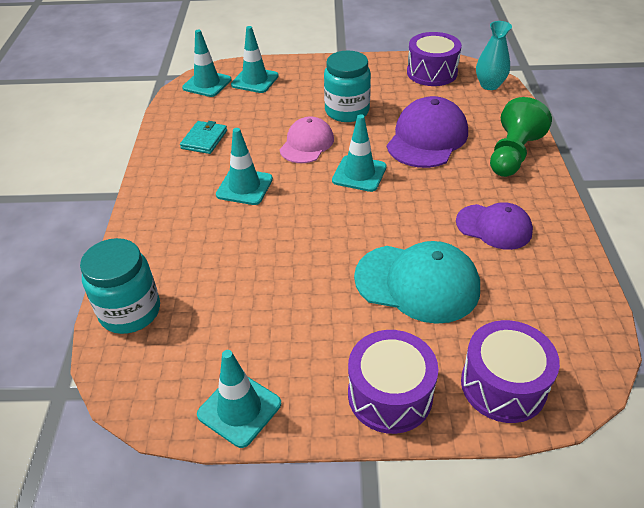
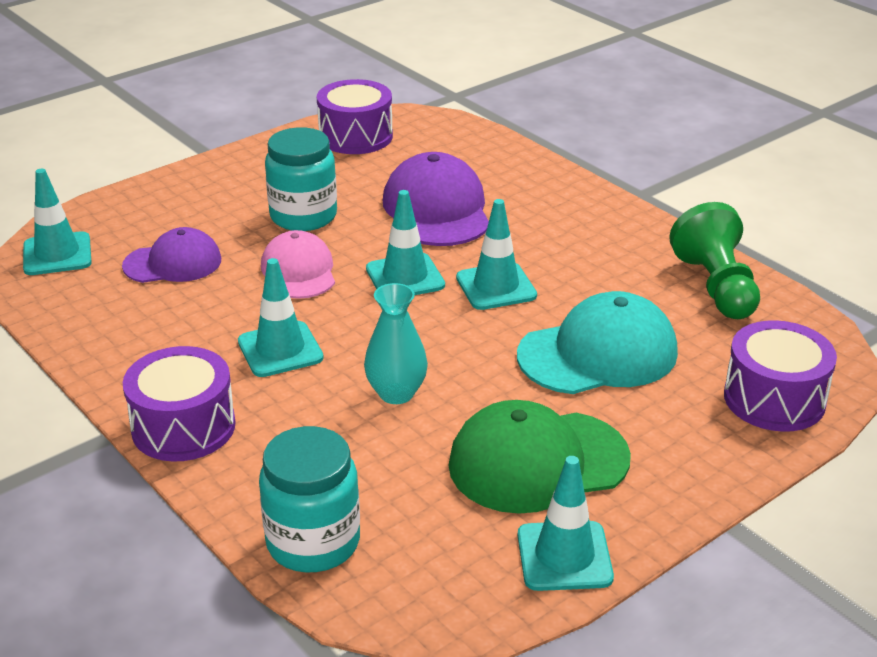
camera: 40 degrees left, 10 degrees down
turquoise wallet [180,121,227,154] -> none
turquoise traffic cone [231,26,279,93] -> turquoise traffic cone moved to [456,199,537,310]
purple drum [348,330,438,434] -> purple drum moved to [123,346,236,462]
purple cap [456,202,533,250] -> purple cap moved to [122,227,221,283]
turquoise vase [476,21,512,90] -> turquoise vase moved to [364,283,428,404]
green pawn [490,97,552,177] -> green pawn moved to [669,202,760,319]
none -> green cap [449,400,631,514]

